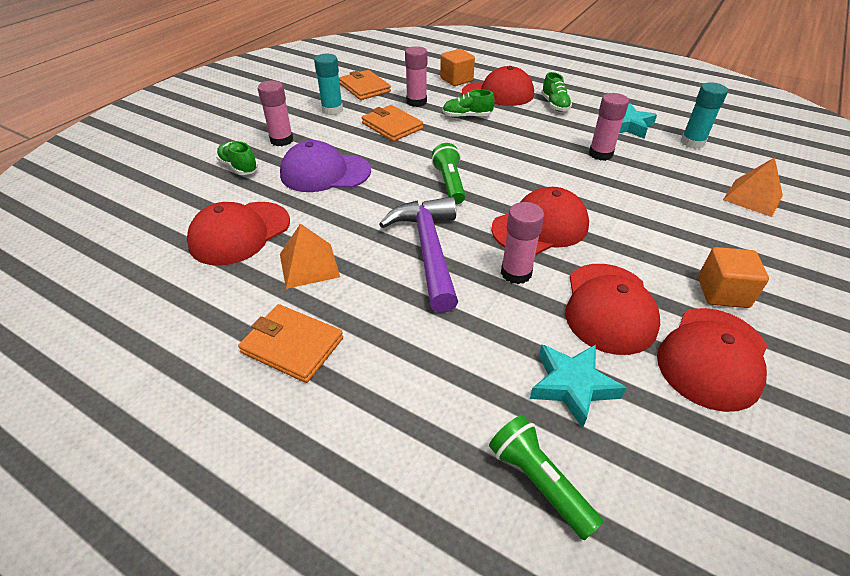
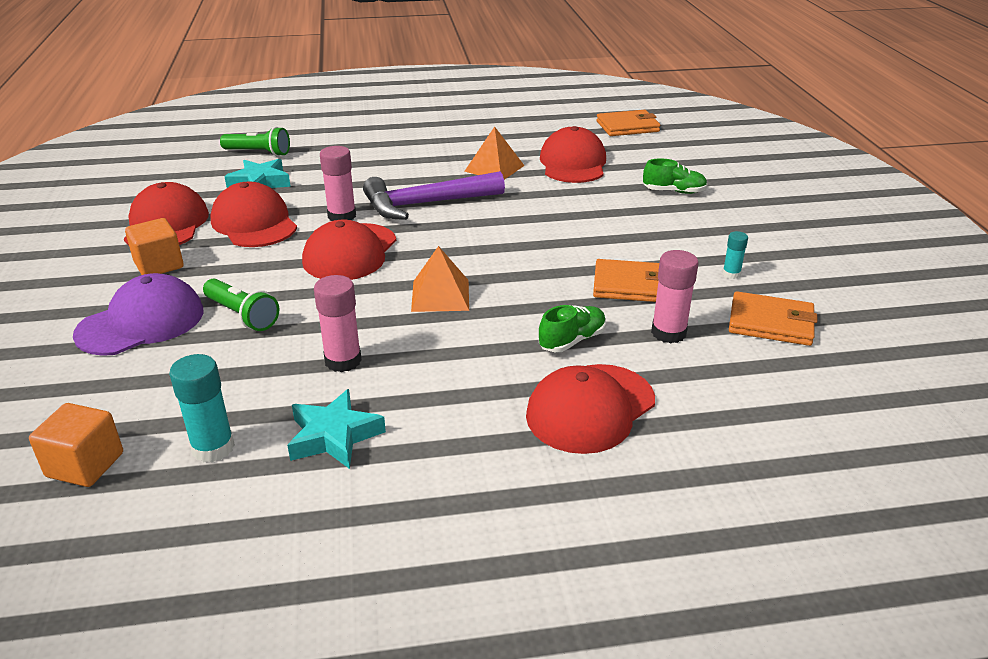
camera: 140 degrees right, 10 degrees down
orange wallet [238,304,343,383] -> orange wallet moved to [597,110,660,136]
pink glue stick [258,80,294,146] -> none
purple cap [280,140,371,192] -> purple cap moved to [73,273,204,356]
turquoise glue stick [314,54,343,115] -> turquoise glue stick [722,231,748,279], size x0.57
purple hammer [379,197,458,313] -> purple hammer turned 120 degrees clockwise [363,171,505,220]
green flashlight [432,143,465,204] -> green flashlight moved to [203,279,279,331]
orange cube [440,49,475,86] -> orange cube moved to [29,403,123,487]
green shoe [541,72,572,112] -> none
orange pyramid [723,157,783,217] -> orange pyramid moved to [411,246,469,312]

